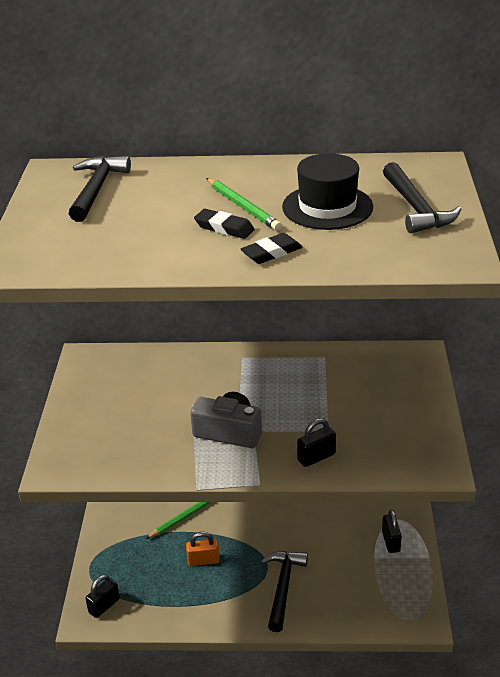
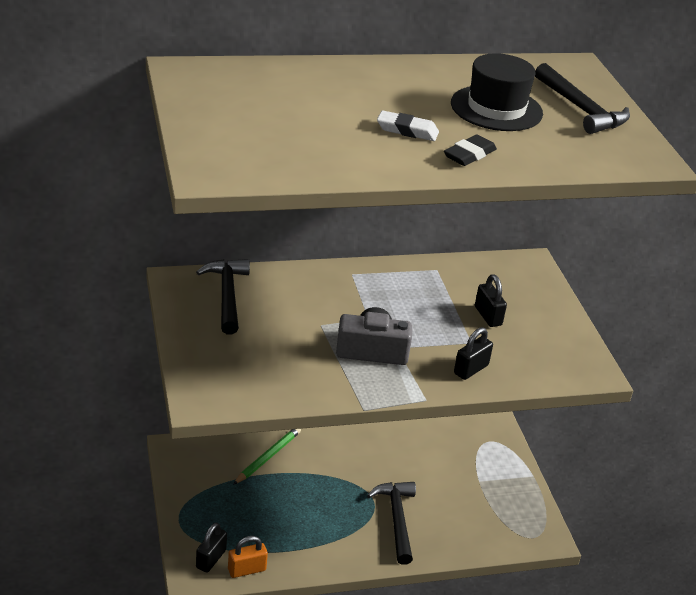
camera: 20 degrees left, 0 degrees up
black hammer [69,156,131,222] -> black hammer moved to [196,259,250,335]
orange padlock [186,532,220,566] -> orange padlock moved to [228,536,268,578]
black eraser [194,209,255,239] -> white eraser [377,110,439,141]
green pencil [206,178,282,231] -> none
black padlock [382,510,402,553] -> black padlock moved to [475,274,507,327]

